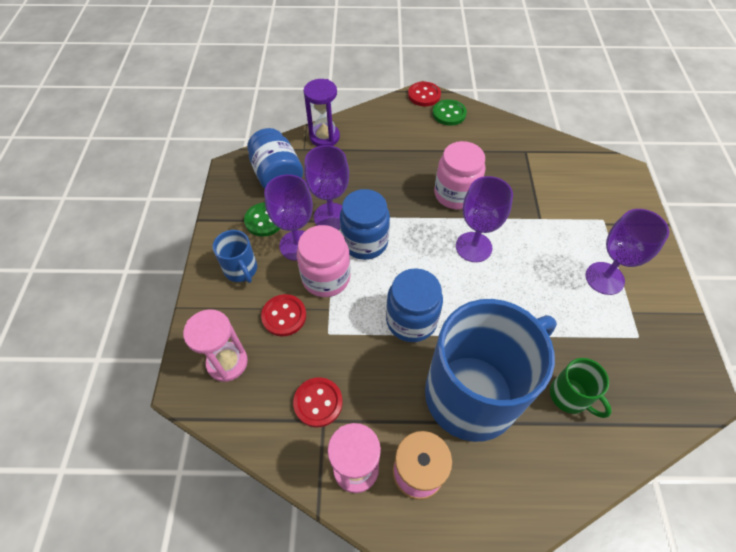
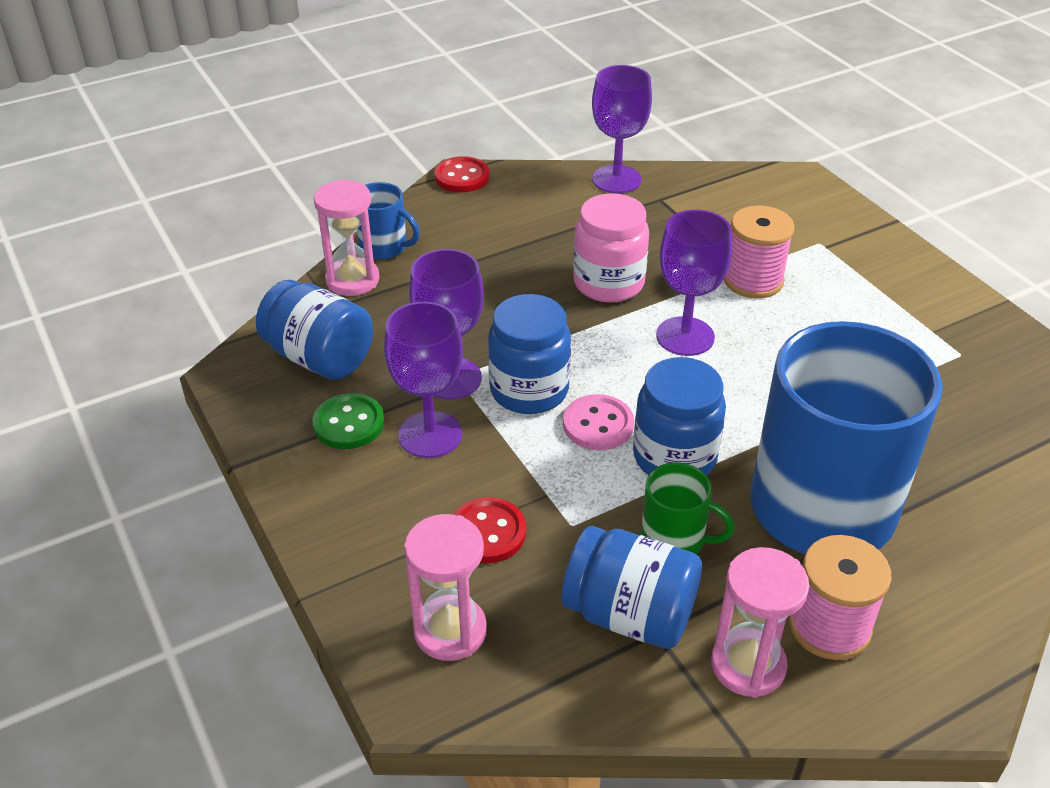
camera: 30 degrees left, 15 degrees down
blue mug [213,230,257,283] -> blue mug moved to [357,182,420,259]
red button [293,377,343,427] -> blue jar [562,526,702,649]
pink jar [297,225,351,297] -> none
purple hourglass [304,79,340,147] -> pink hourglass [314,179,379,296]
green button [432,99,467,126] -> none
green mug [550,358,612,418] -> green mug moved to [641,462,735,555]
purple goblet [586,209,669,295] -> purple goblet moved to [592,65,652,194]
none -> pink button [563,394,634,450]
none -> pink spool [724,206,795,298]

